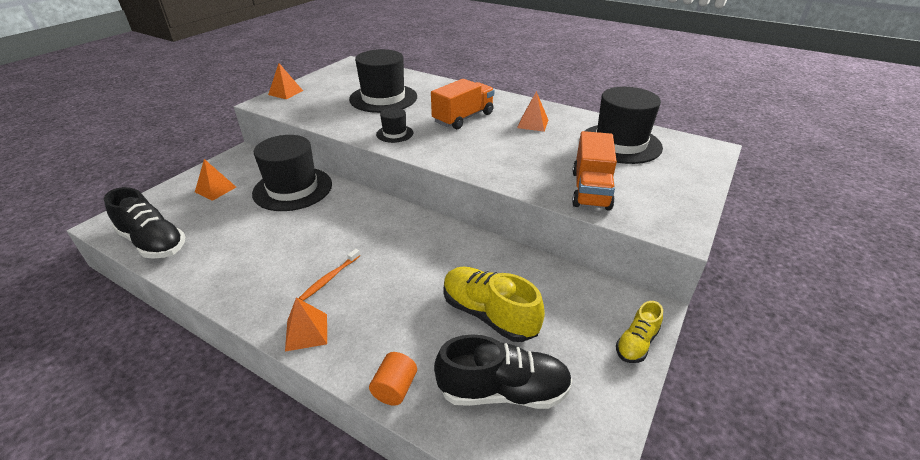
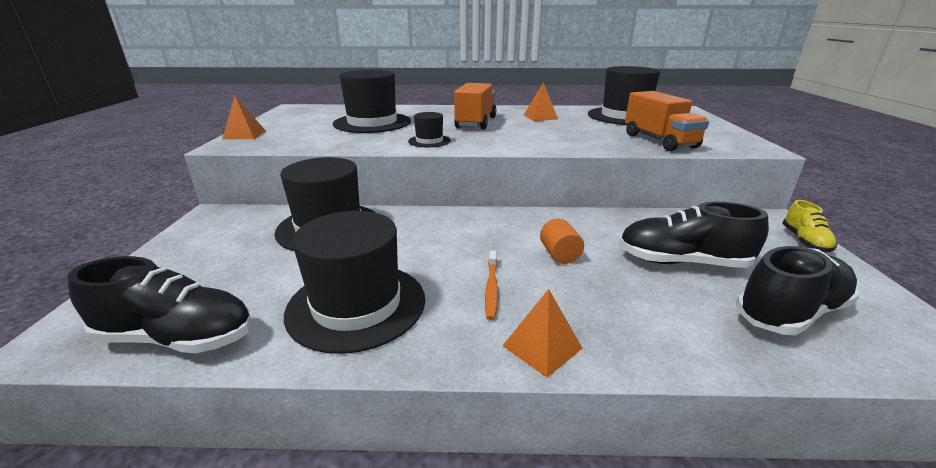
camera: 30 degrees left, 10 degrees down
orange pyramid [195,159,236,201] -> none
orange cylinder [369,352,417,406] -> orange cylinder moved to [540,218,584,264]
yellow shoe [443,267,545,342] -> black shoe [619,202,769,268]
none -> black hat [284,211,425,354]

